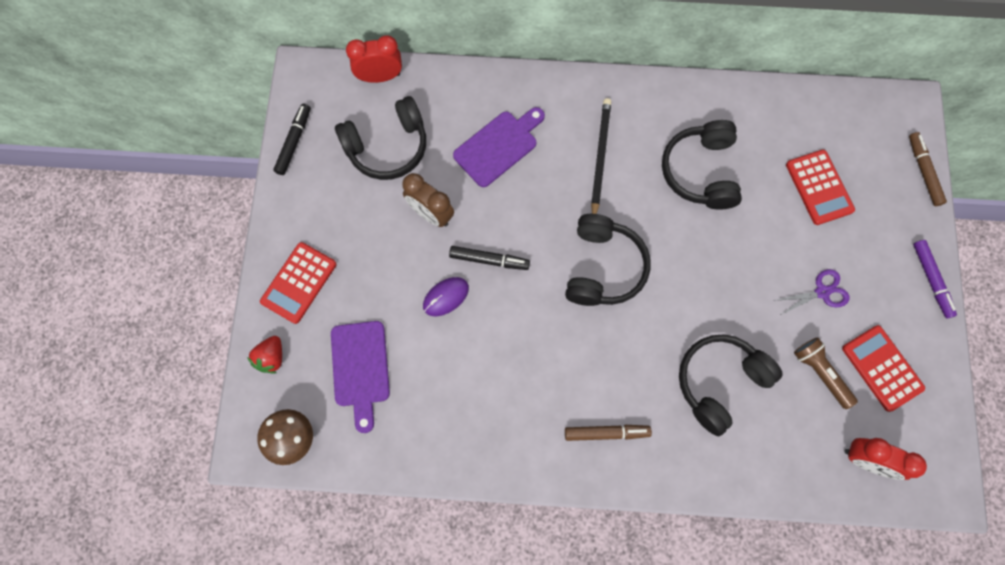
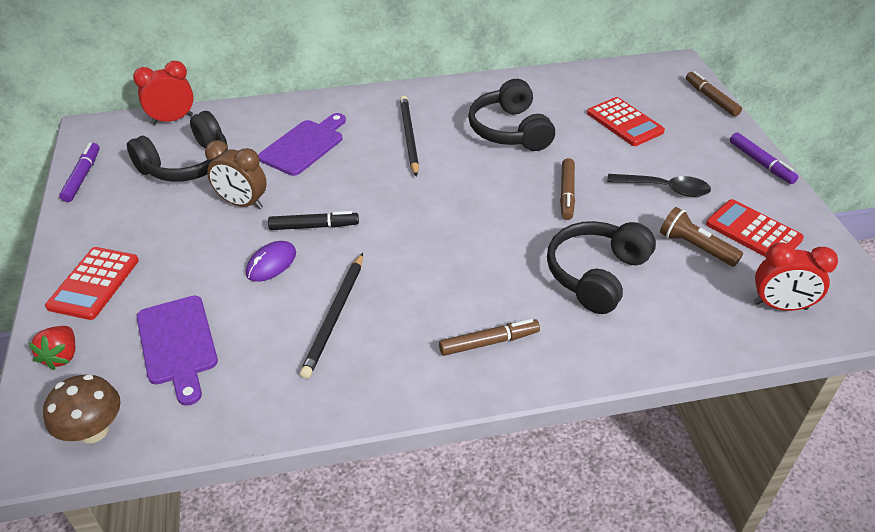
camera: 15 degrees left, 30 degrees down
black marker [273,104,311,175] -> purple marker [59,143,100,202]
black headphones [565,214,651,306] -> none
purple scissors [773,269,850,314] -> black spoon [607,174,711,197]
none -> black pencil [300,253,363,379]
none -> brown marker [560,158,575,220]

